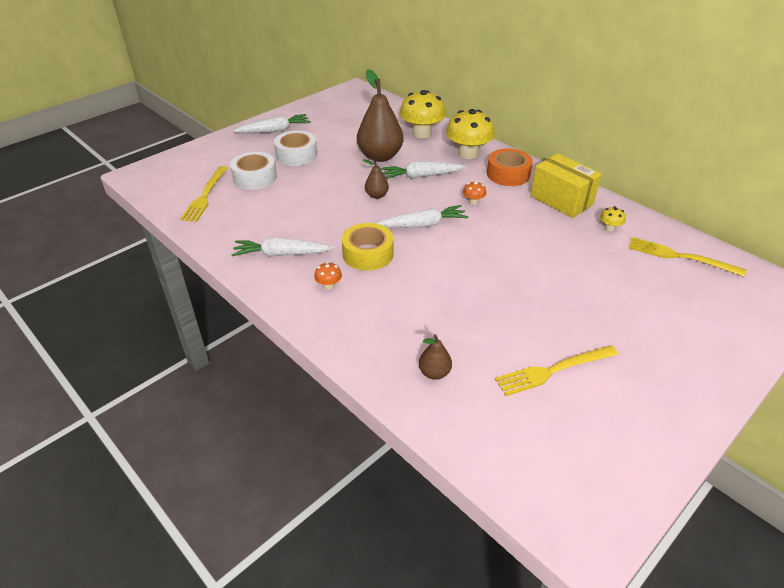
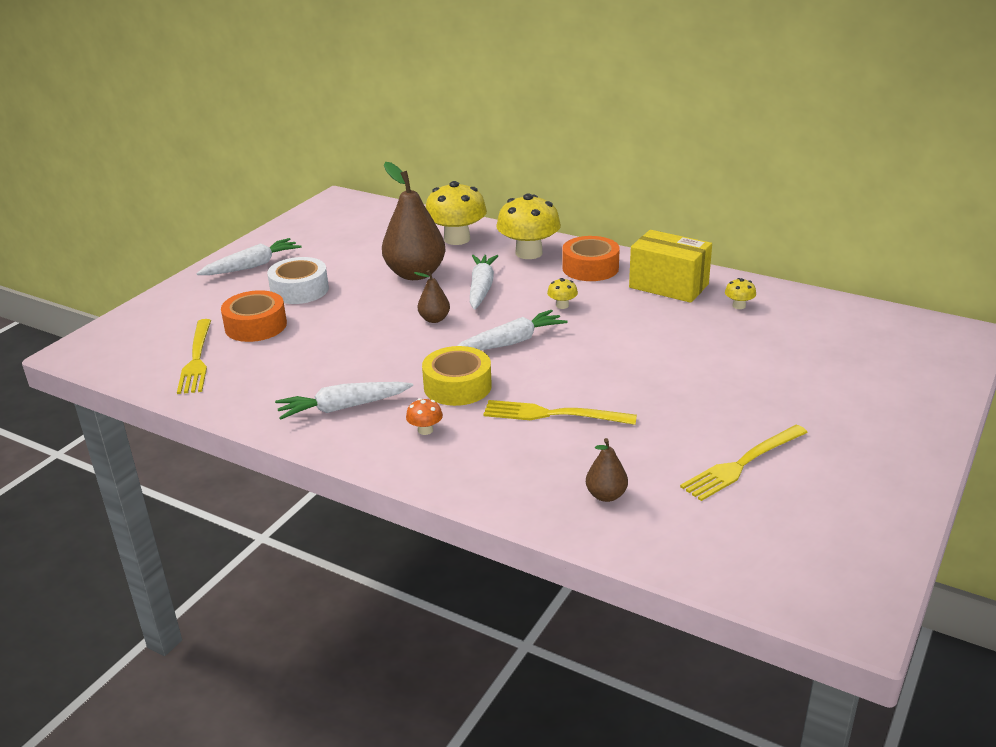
camera: 15 degrees left, 10 degrees down
white tape [230,152,277,190] -> orange tape [221,290,287,342]
white carrot [381,161,466,179] -> white carrot turned 120 degrees clockwise [470,255,498,309]
orange mushroom [463,181,486,205] -> yellow mushroom [547,278,578,309]
yellow fork [629,237,746,277] -> yellow fork moved to [484,400,637,425]

